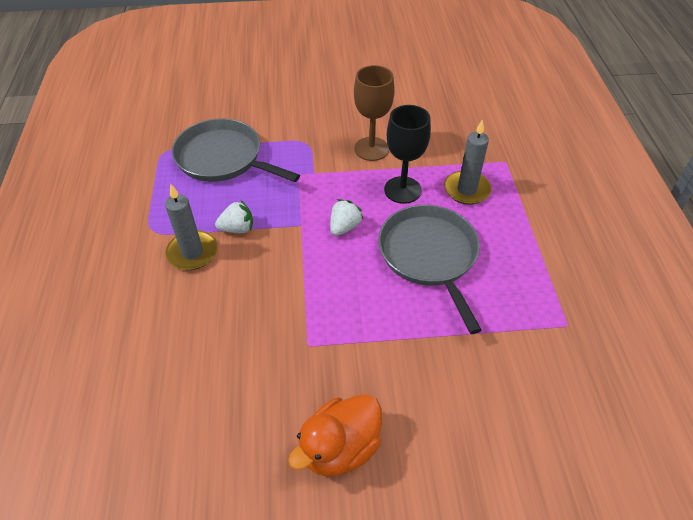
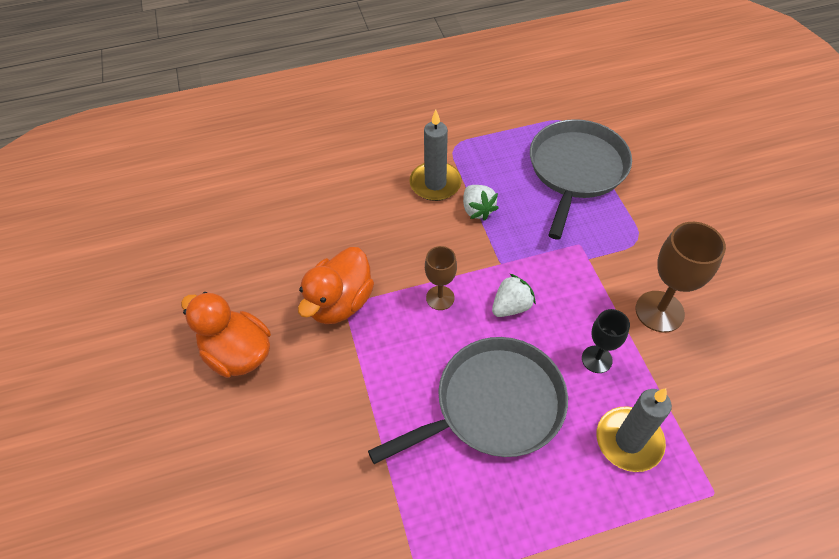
camera: 80 degrees right, 5 degrees up
white strawberry [330,199,363,236] -> white strawberry turned 60 degrees counterclockwise [492,274,536,317]
black goblet [384,105,431,204] -> black goblet [582,309,630,373], size x0.61
none -> orange duck [298,247,374,324]
none -> brown goblet [425,246,457,310]

